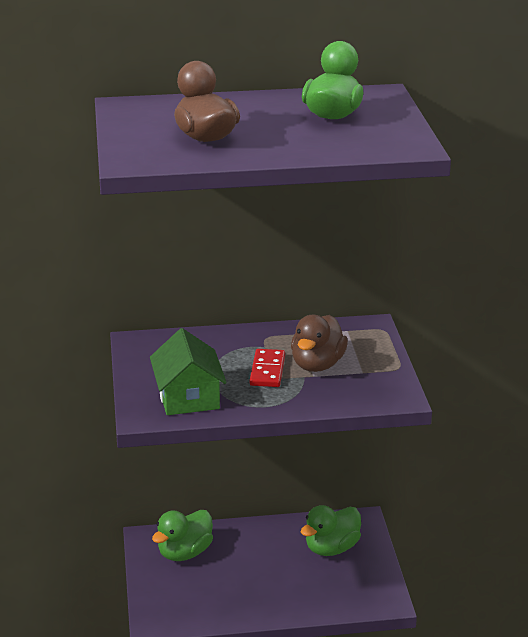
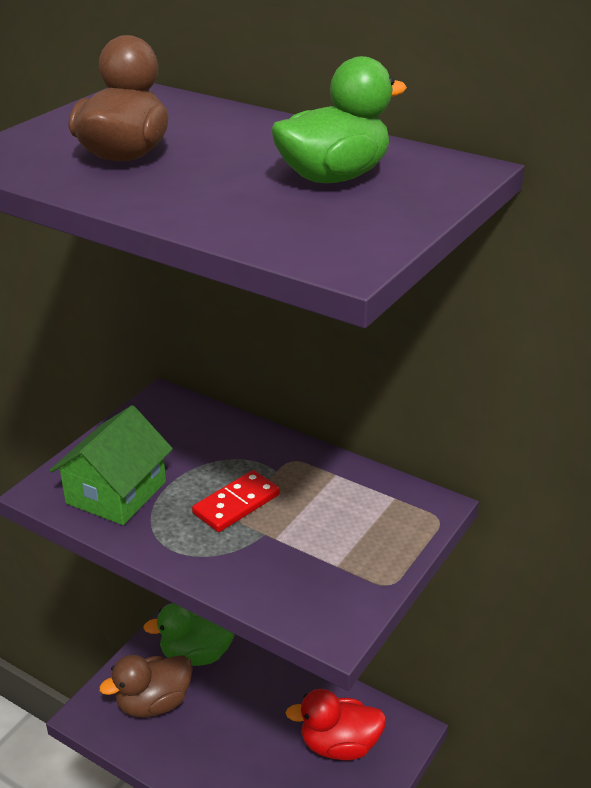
camera: 40 degrees right, 5 degrees up
brown duck [291,315,348,372] -> brown duck moved to [99,655,193,718]
green duck [301,505,361,556] -> red duck [286,689,386,761]

